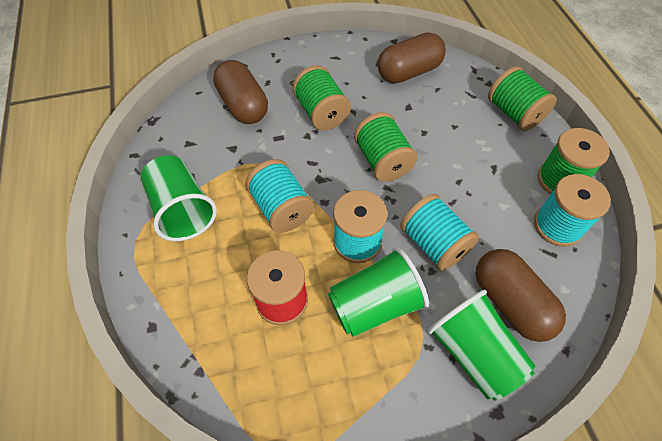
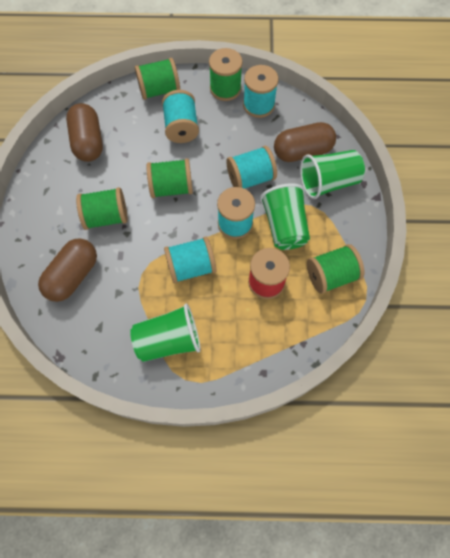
camera: 75 degrees left, 10 degrees up
brown capsule [213,60,268,124] -> brown capsule turned 45 degrees counterclockwise [38,238,97,302]
none -> turquoise spool [162,90,199,143]
none -> green spool [307,244,364,294]

